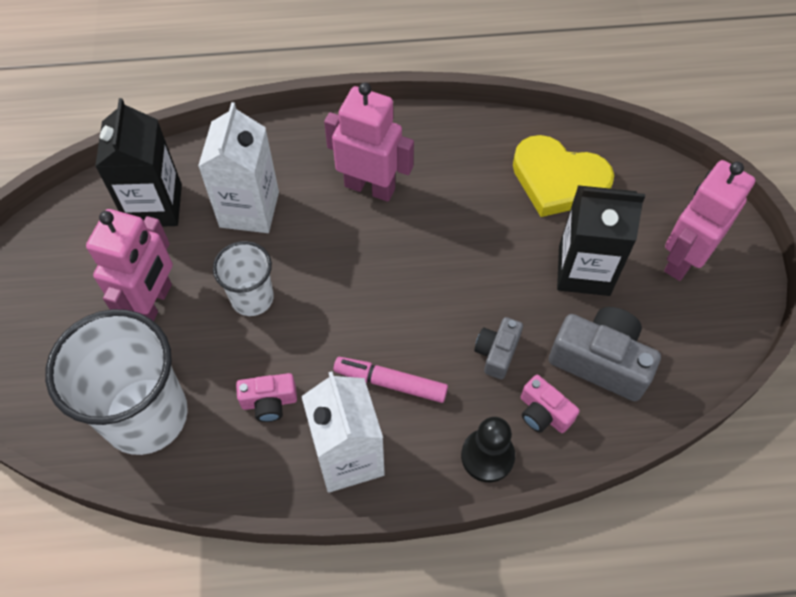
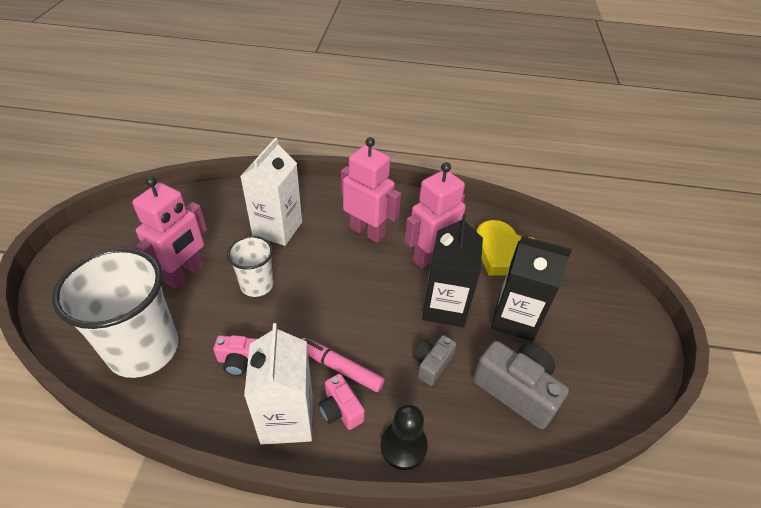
camera: 10 degrees right, 15 degrees down
black carton [95,98,182,227] -> black carton moved to [422,214,483,327]
pink camera [521,375,580,433] -> pink camera moved to [319,374,365,430]
pink robot [664,160,755,281] -> pink robot moved to [404,162,466,269]

